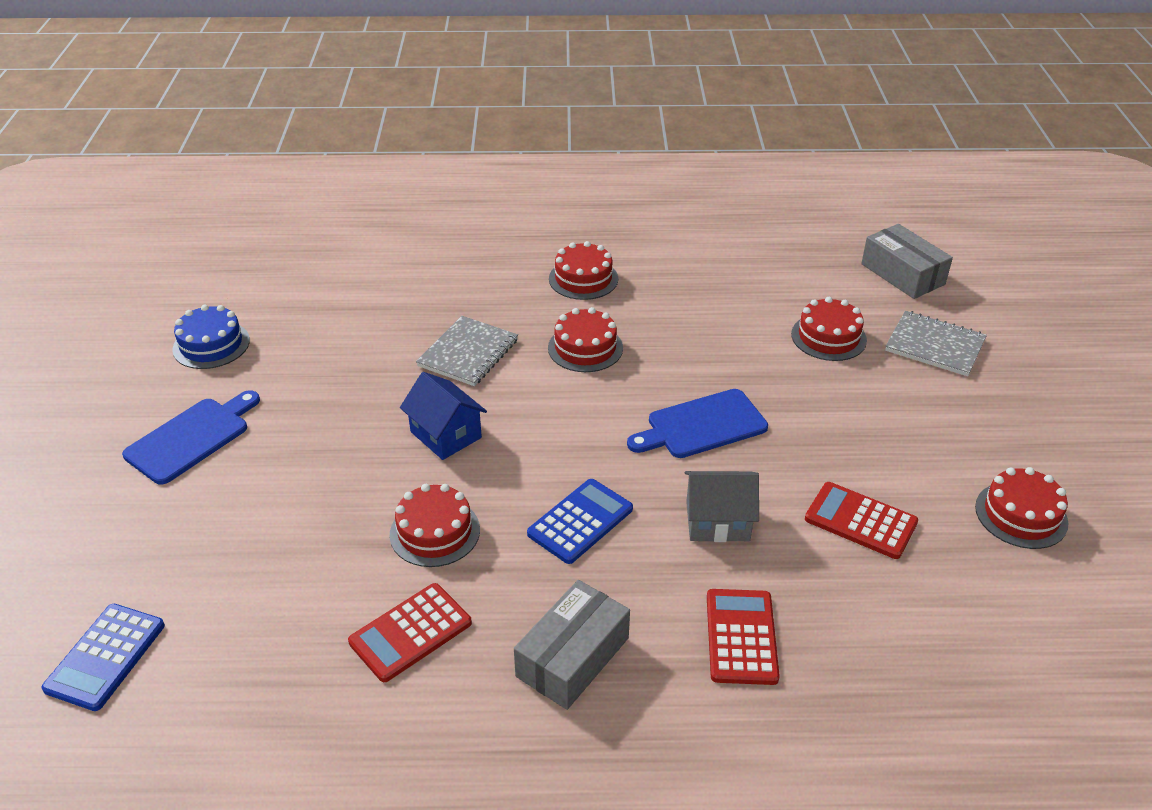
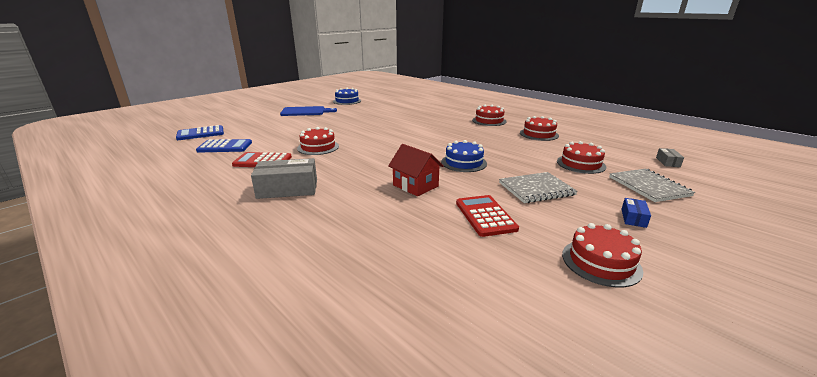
camera: 45 degrees right, 15 degrees down
blue house [400,372,487,460] -> none
grey notebook [416,316,518,386] -> grey notebook moved to [499,172,578,203]
blue calculator [527,479,633,564] -> blue calculator moved to [196,139,252,153]
red cake [548,307,623,372] -> red cake moved to [520,116,559,141]
blue cutting board [627,389,768,458] -> blue cake [441,140,487,172]
grey house [685,471,759,542] -> red house [388,144,444,196]
red calculator [707,589,780,685] -> none
grey box [861,224,953,299] -> grey box [656,148,684,167], size x0.49
none -> blue box [621,198,651,228]

